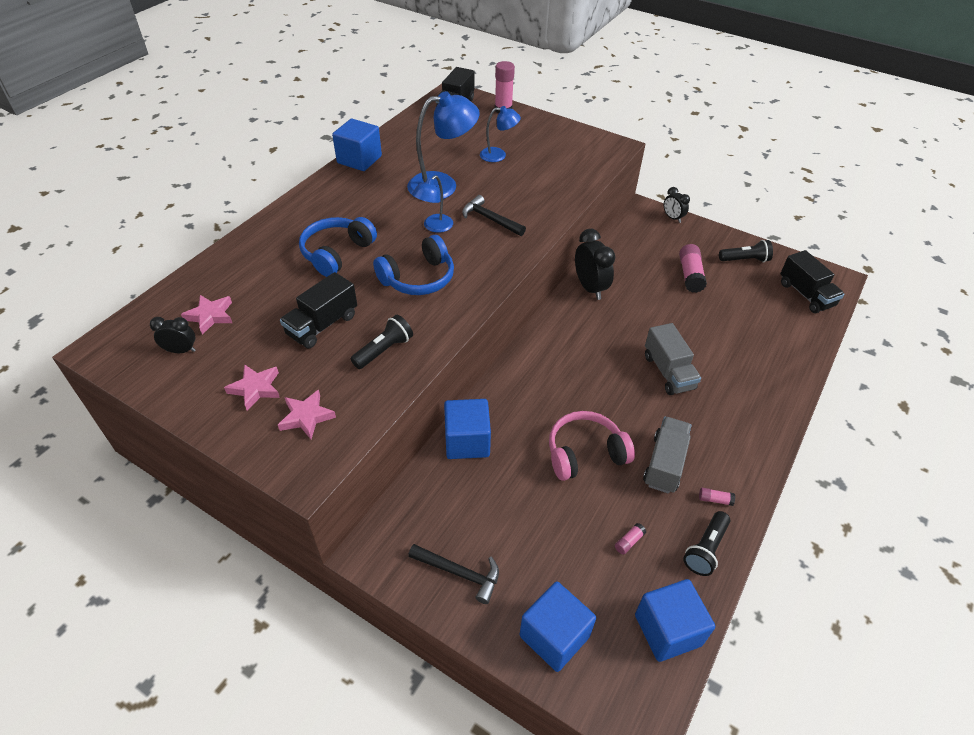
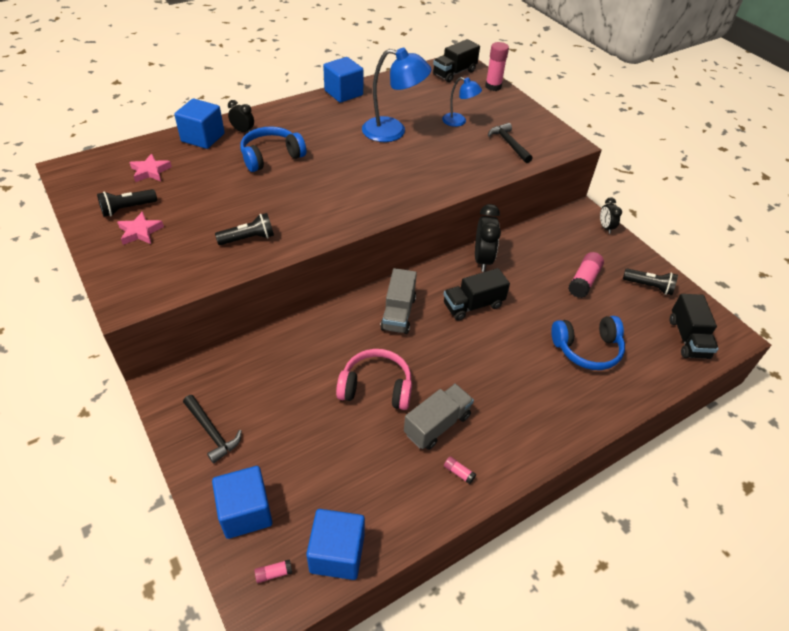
camera: 25 degrees right, 0 degrees up
black clock [150,317,196,353] -> black clock moved to [228,100,254,132]
pink star [278,390,336,439] -> none
black truck [280,272,357,349] -> black truck moved to [443,268,510,321]
blue headphones [373,235,454,295] -> blue headphones moved to [551,316,625,370]
blue lamp [412,175,453,233] -> none
blue cube [444,399,491,459] -> blue cube moved to [174,99,225,149]
black hammer [462,195,526,236] -> black hammer moved to [488,123,532,163]
pink glue stick [615,523,646,555] -> pink glue stick moved to [254,559,292,583]
grey truck [645,323,701,395] -> grey truck moved to [380,268,417,334]
black flashlight [683,511,730,576] -> black flashlight moved to [97,189,157,217]

